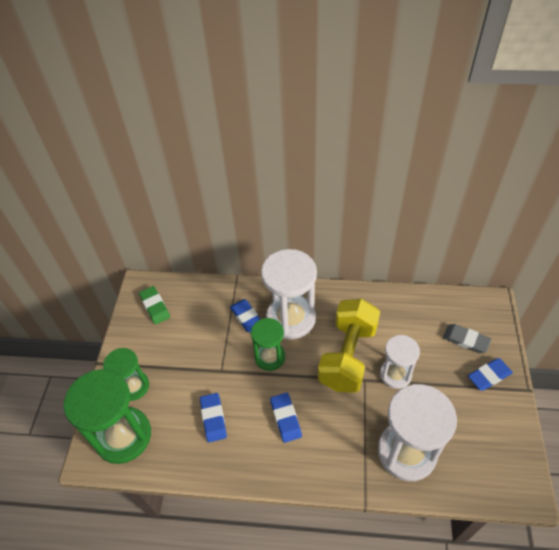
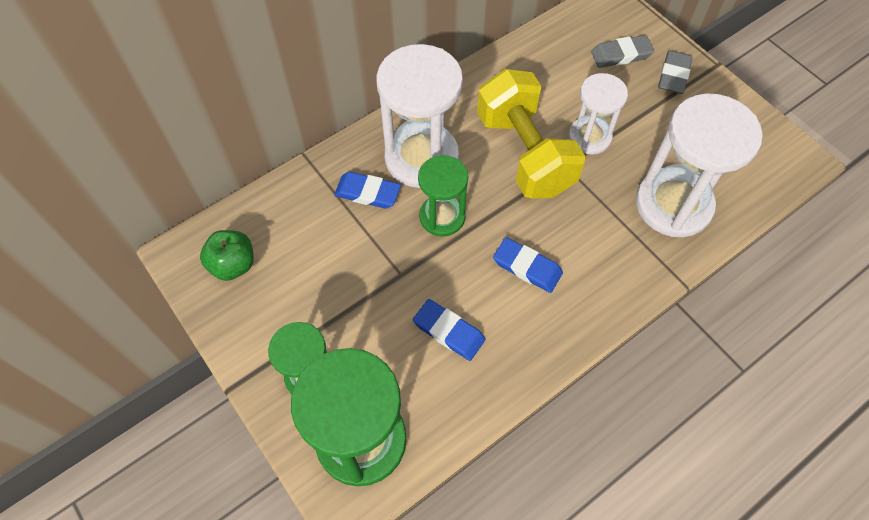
camera: 45 degrees left, 10 degrees up
green eraser [139,286,170,325] -> green apple [200,230,254,281]
blue eraser [468,358,513,391] -> grey eraser [658,50,693,94]

